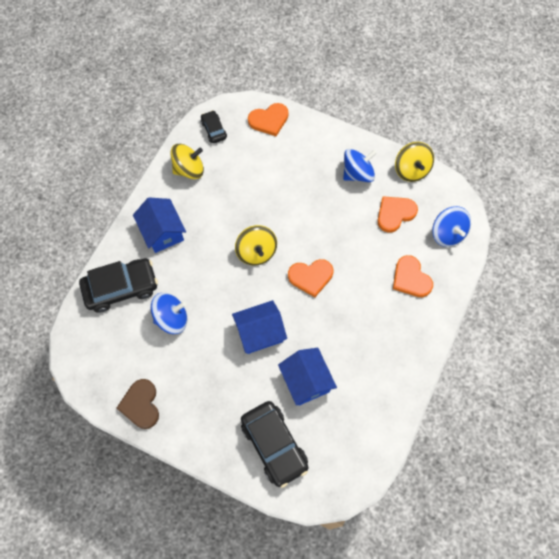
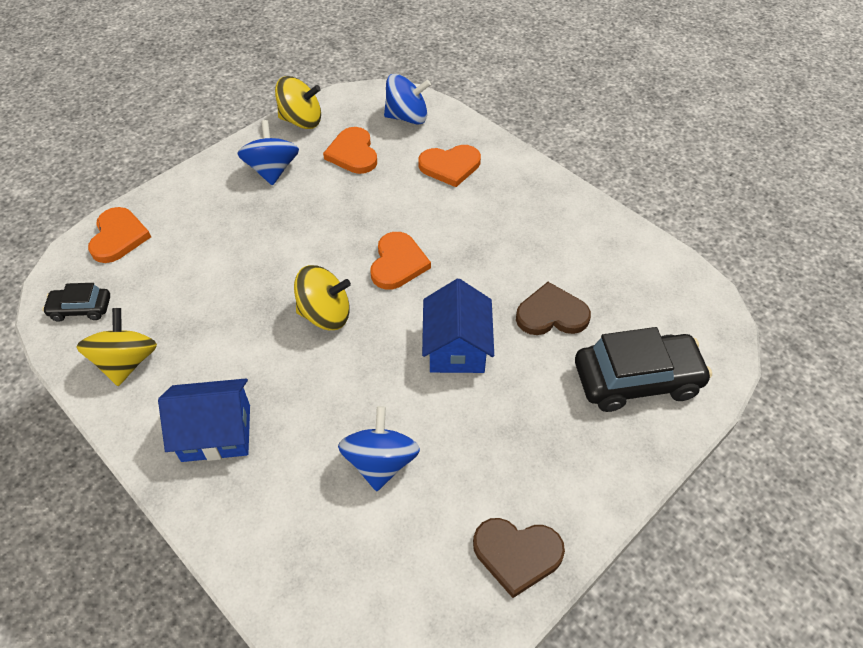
camera: 70 degrees left, 15 degrees down
black car [79,259,158,313] -> none
blue house [278,348,337,406] -> brown heart [516,282,591,335]

